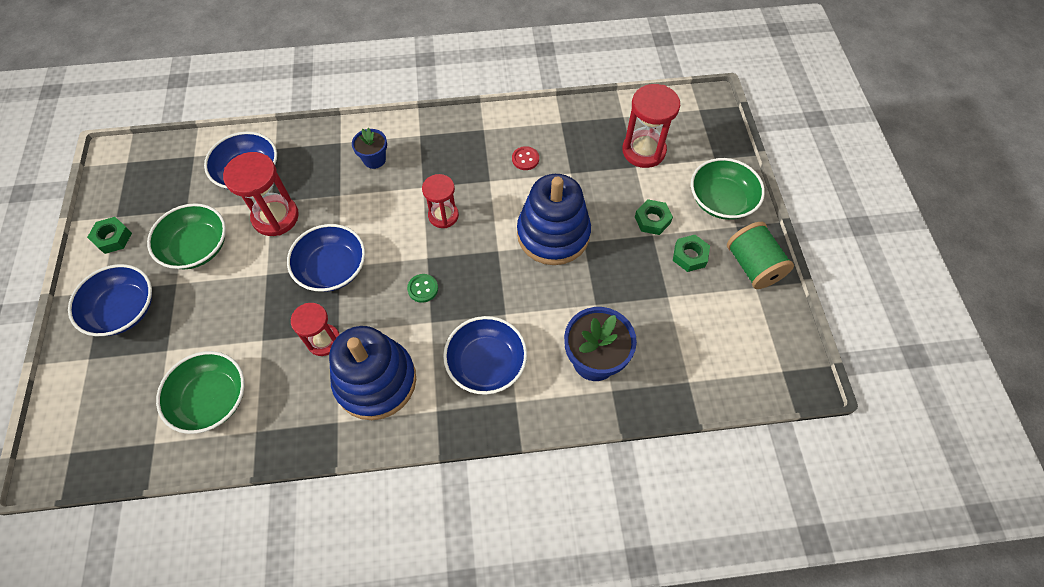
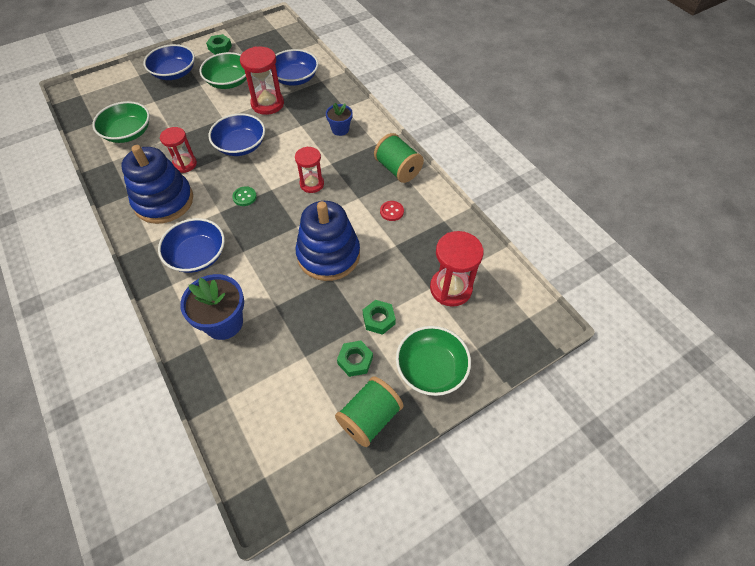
camera: 65 degrees right, 5 degrees down
none -> green spool [374,133,424,183]

